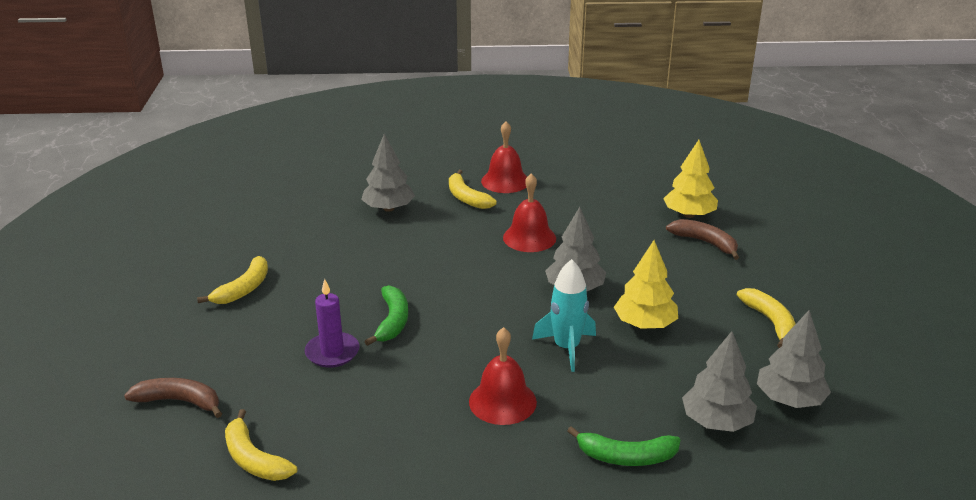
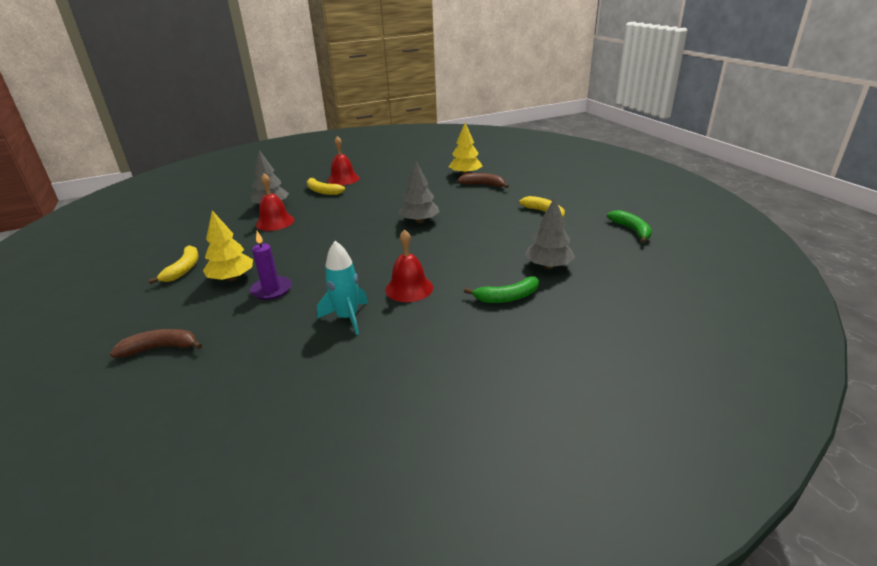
camera: 20 degrees left, 0 degrees up
yellow banana [225,409,297,481] -> none
green banana [364,285,408,346] -> green banana moved to [607,210,652,243]
red bell [503,173,556,252] -> red bell moved to [256,173,294,231]
turquoise rocket [532,259,596,372] -> turquoise rocket moved to [317,241,368,335]
yellow tree [614,240,678,329] -> yellow tree moved to [203,211,253,281]
grey tree [757,310,831,408] -> none

